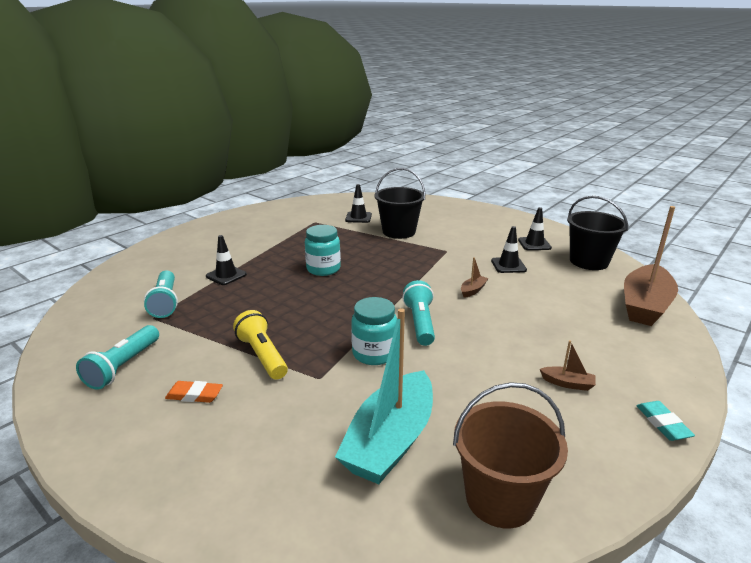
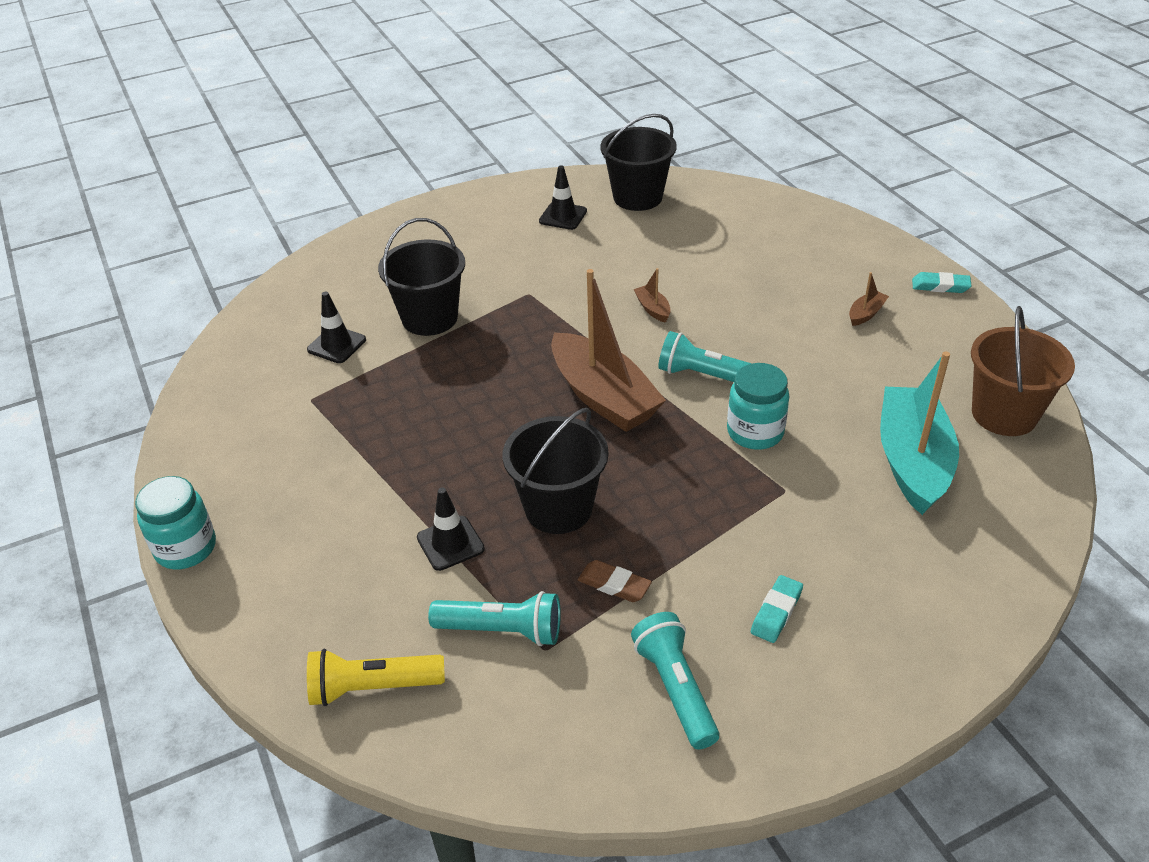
camera: 65 degrees left, 15 degrees up
turquoise flashlight [76,325,159,390] -> turquoise flashlight turned 150 degrees counterclockwise [631,612,719,750]
orange eraser [165,381,223,403] -> turquoise eraser [751,575,803,643]
yellow flashlight [233,310,288,380] -> yellow flashlight moved to [307,649,445,706]
turquoise jar [305,225,341,276] -> turquoise jar moved to [135,476,216,569]
turquoise boat [335,308,433,484] -> turquoise boat turned 135 degrees counterclockwise [880,351,959,515]
black traffic cone [491,226,527,273] -> none
brown boat [624,206,678,326] -> brown boat moved to [551,269,666,432]
none -> black bucket [503,408,609,534]
none -> brown eraser [578,560,652,602]

